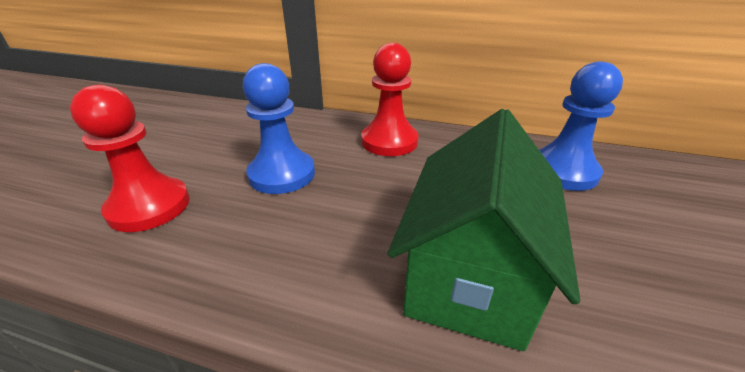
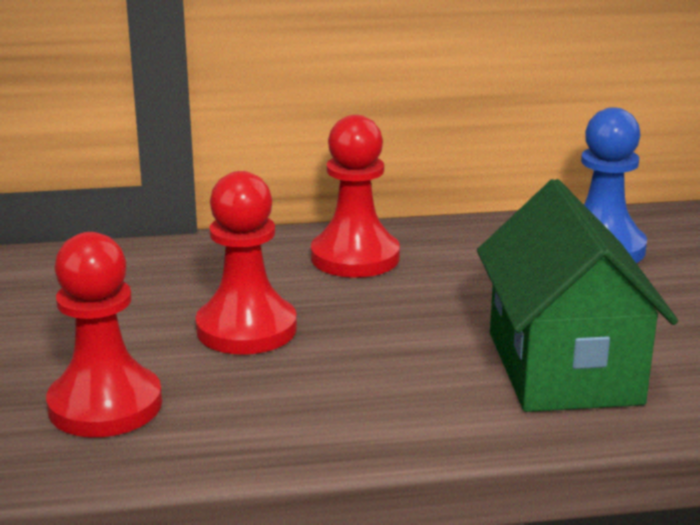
camera: 25 degrees left, 10 degrees down
blue pawn [243,63,315,194] -> red pawn [195,171,297,355]

